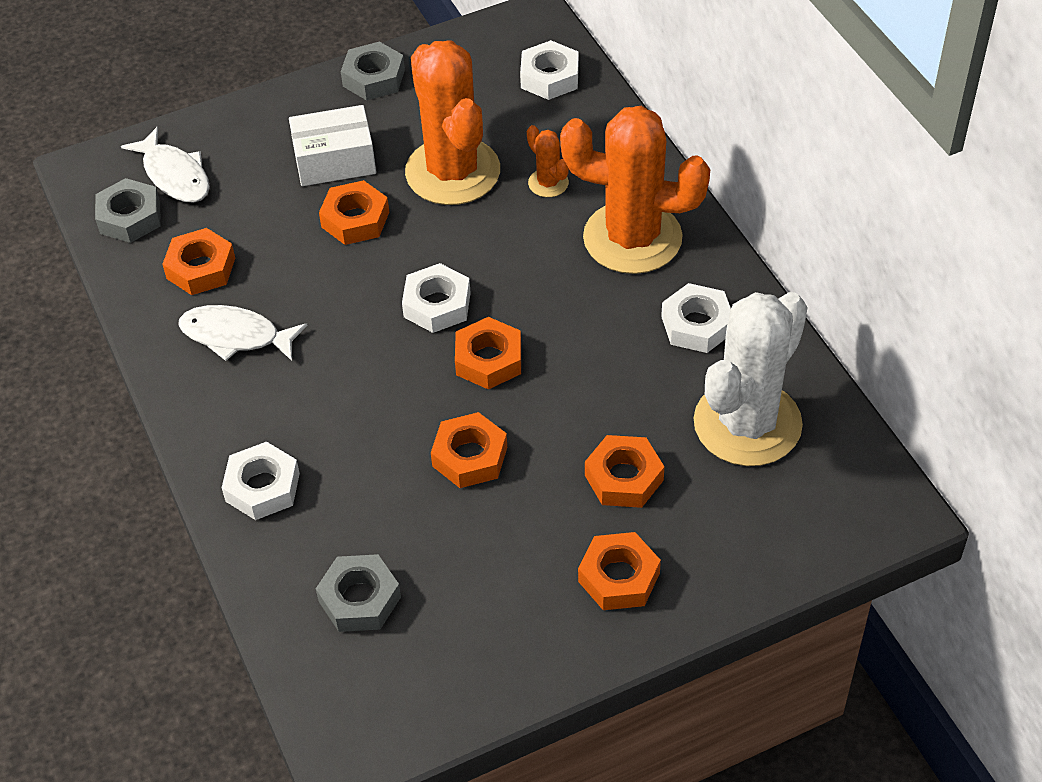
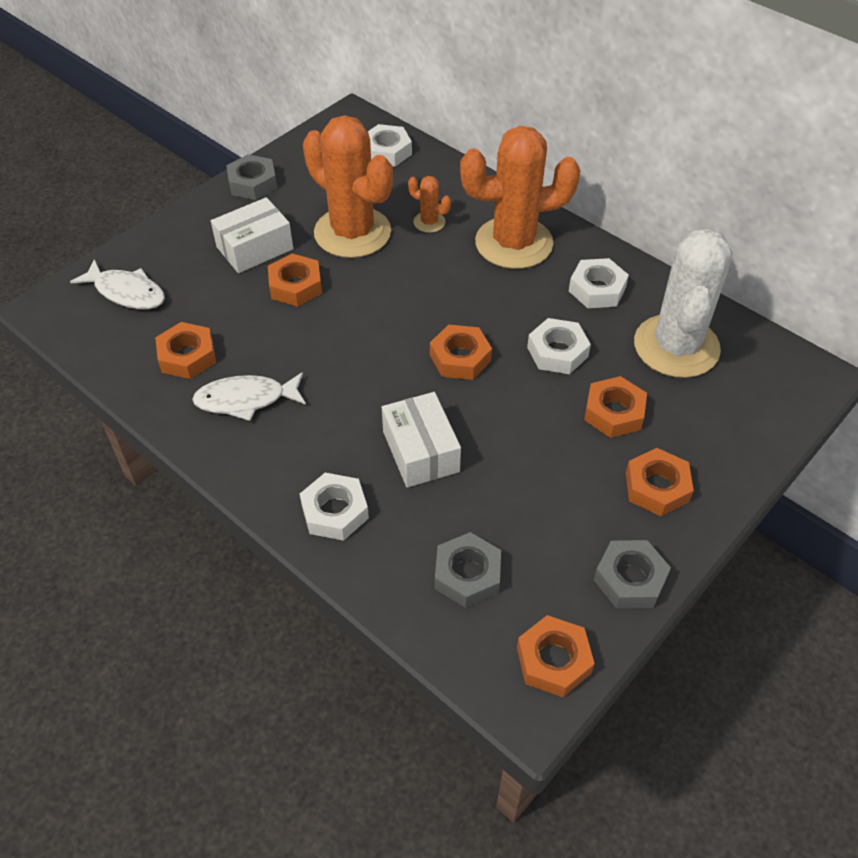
camera: 25 degrees left, 0 degrees up
grey nut [95,178,161,243] -> grey nut moved to [594,540,671,608]
white nut [402,263,471,333] -> white nut moved to [527,318,591,374]
orange nut [431,412,507,488] -> orange nut moved to [517,615,595,697]
none -> white box [382,392,461,488]

